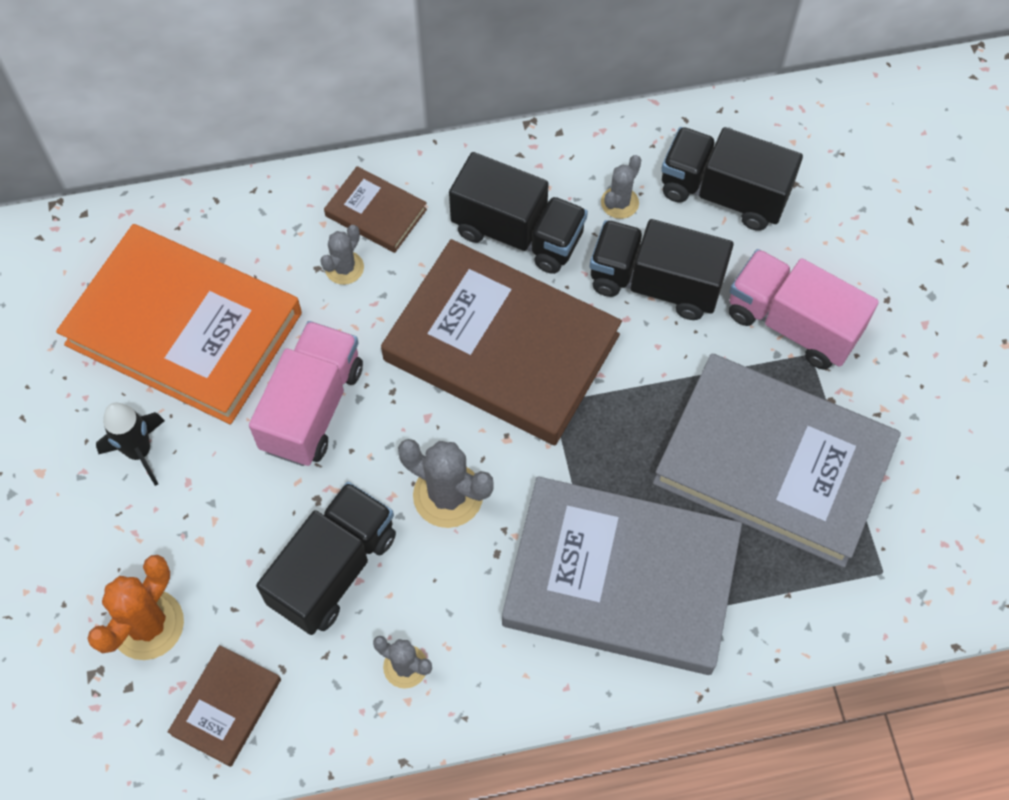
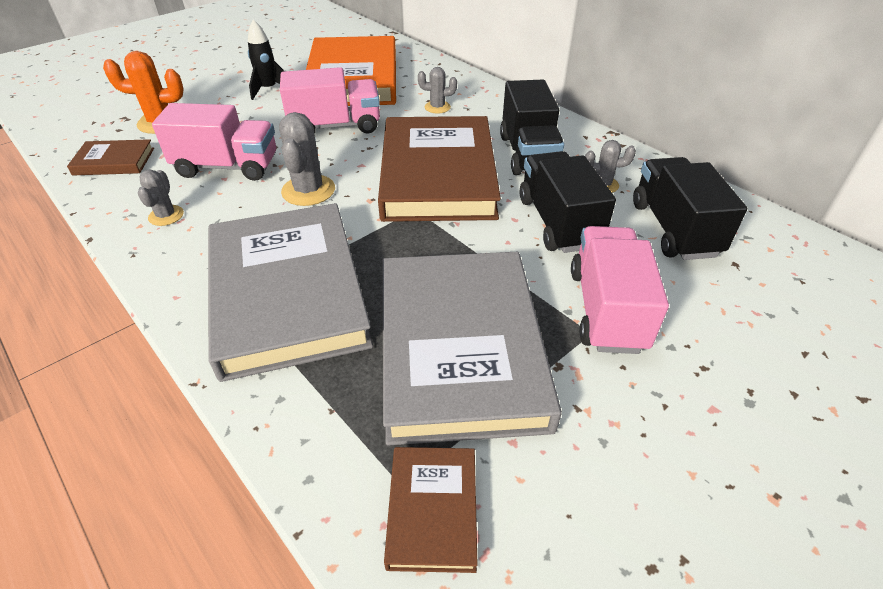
camera: 60 degrees right, 20 degrees down
black truck [256,482,396,635] -> pink truck [152,103,276,181]
brown book [324,166,427,253] -> brown book moved to [384,447,478,573]

